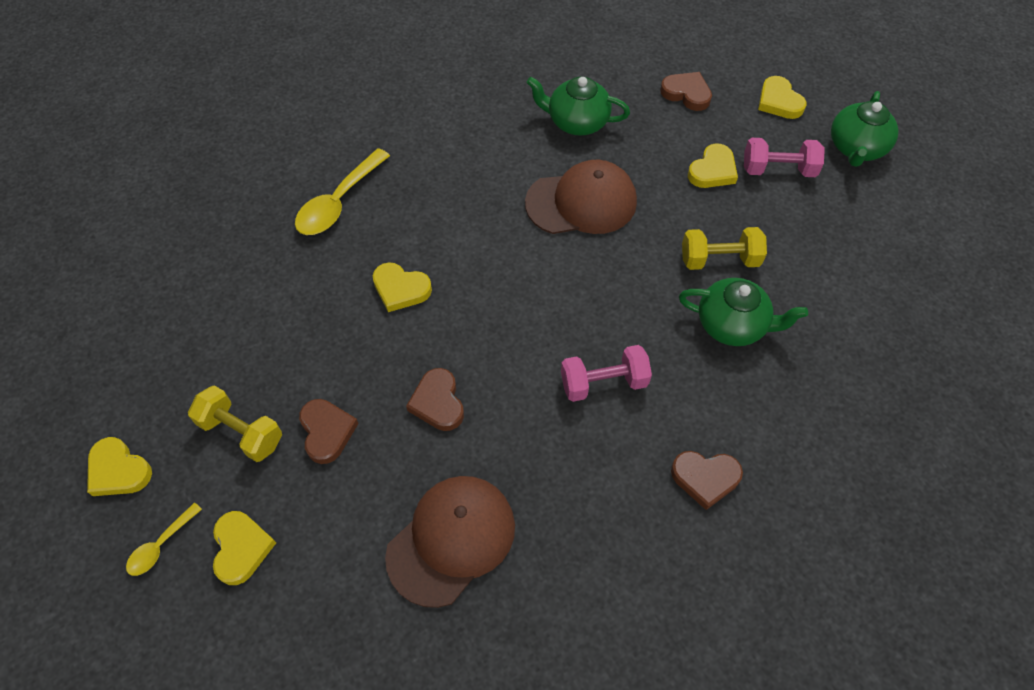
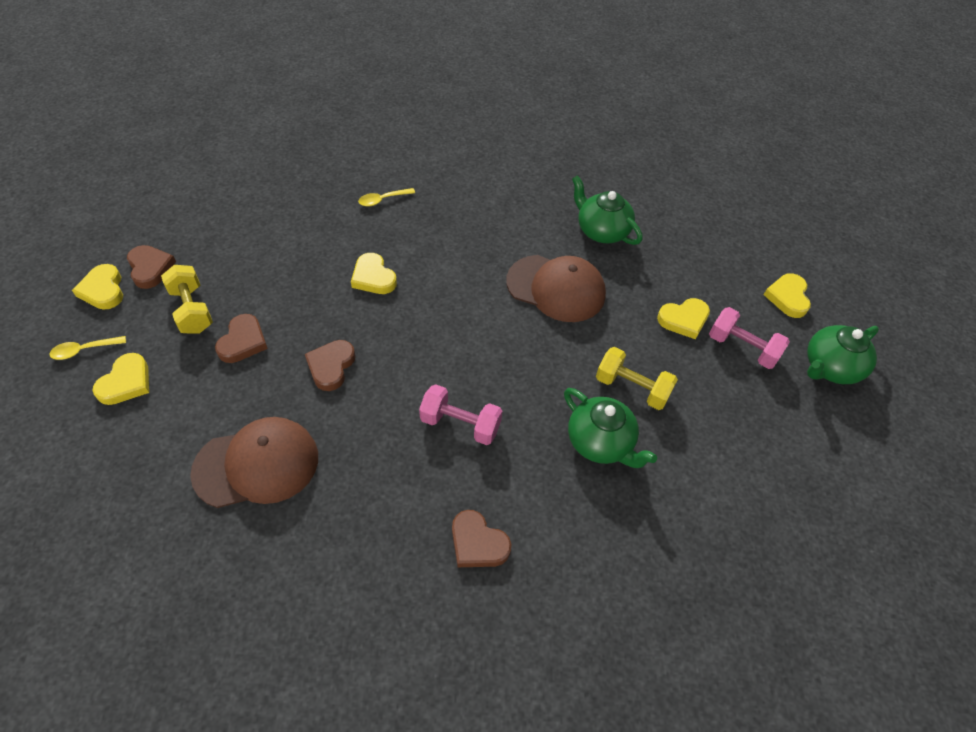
camera: 30 degrees right, 5 degrees down
yellow spoon [295,148,390,235] -> yellow spoon [358,188,415,206], size x0.54
brown heart [660,72,712,111] -> brown heart moved to [127,245,176,289]

